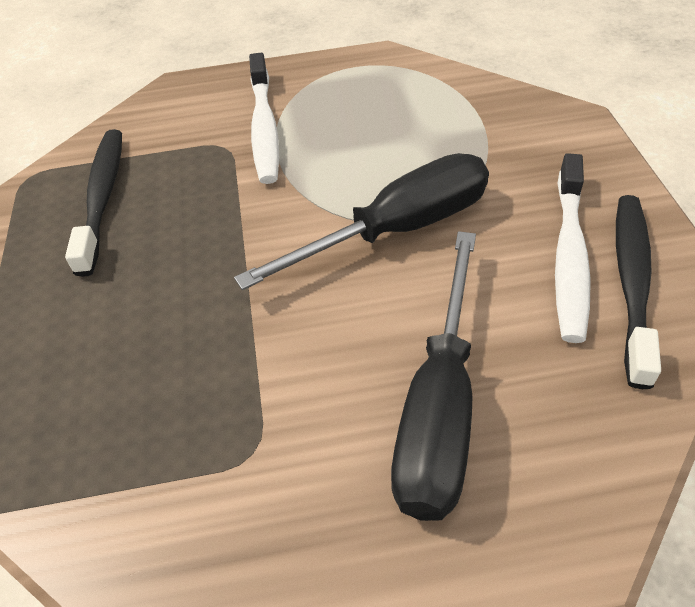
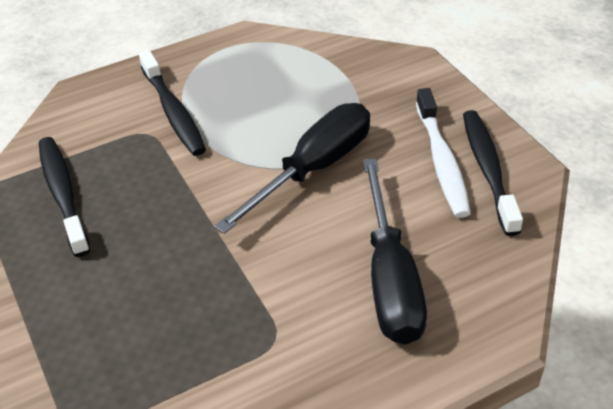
camera: 20 degrees left, 5 degrees down
white toothbrush [249,53,279,184] -> black toothbrush [139,50,206,156]

